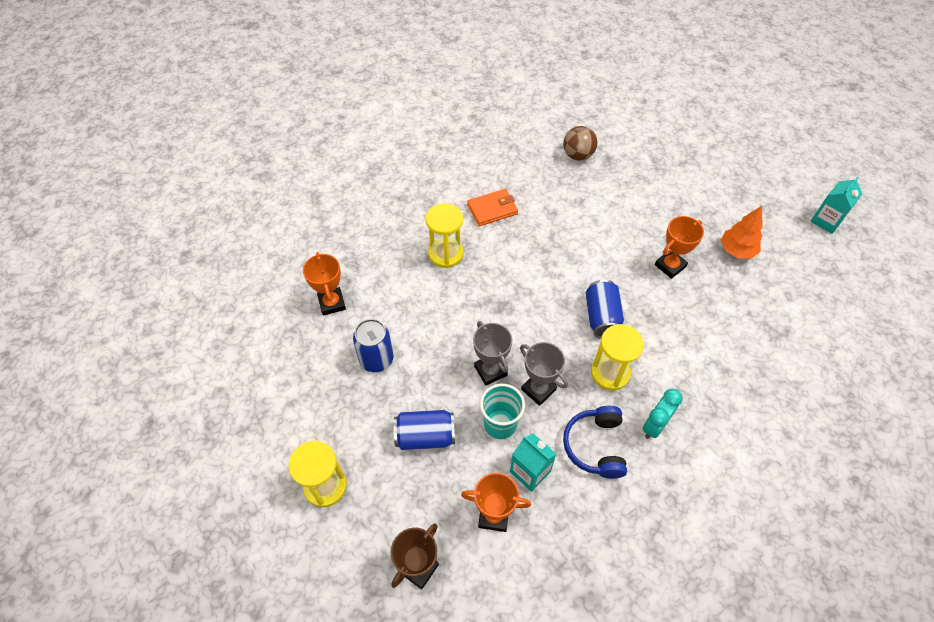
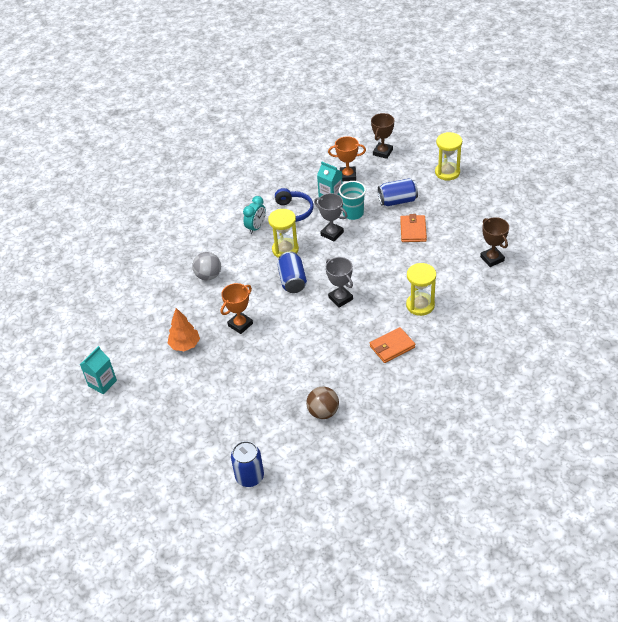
camera: 175 degrees right, 10 degrees down
orange trophy [303,252,346,316] -> brown trophy [480,217,509,267]
blue can [353,319,394,372] -> blue can moved to [231,441,264,487]
grey trophy [473,321,512,386] -> grey trophy moved to [326,257,353,308]
none -> grey ball [192,252,221,281]
none -> orange wallet [400,214,427,242]

